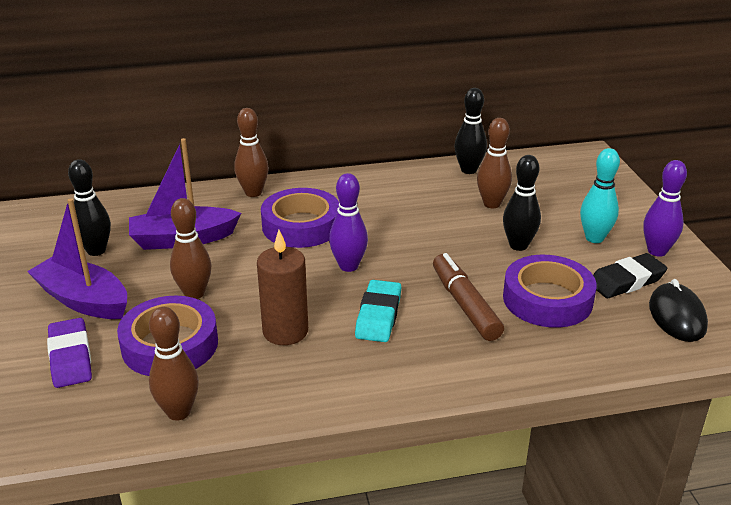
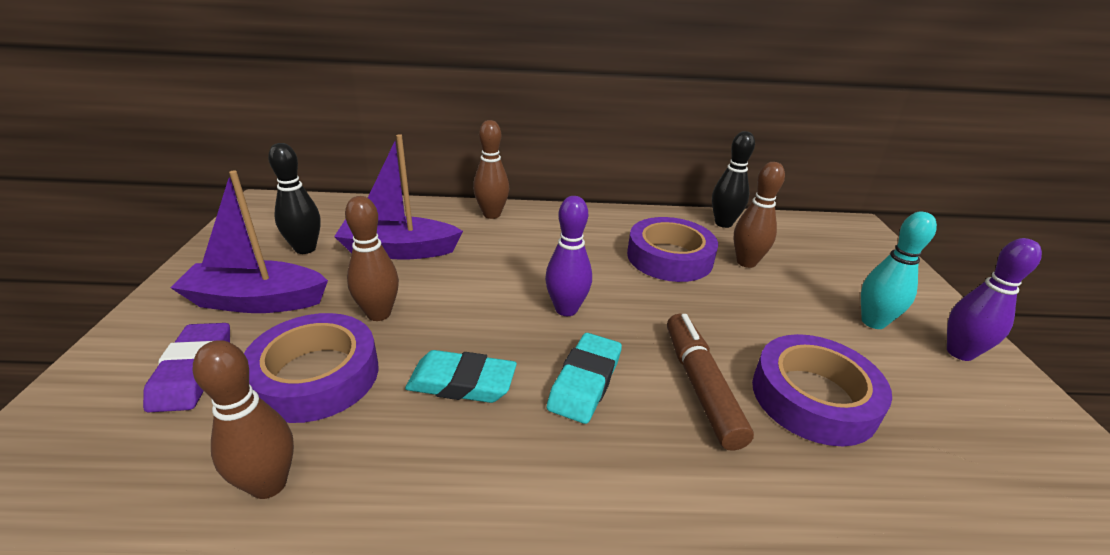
camera: 10 degrees right, 0 degrees up
purple boat [27,198,127,319] -> purple boat turned 45 degrees counterclockwise [170,171,328,313]
brown candle [257,230,308,345] -> turquoise eraser [405,350,517,403]
purple tape [261,188,339,248] -> purple tape moved to [627,217,718,282]
black bowling pin [503,155,541,251] -> none
black eraser [593,253,667,298] -> none
black mouse [649,279,708,342] -> none

